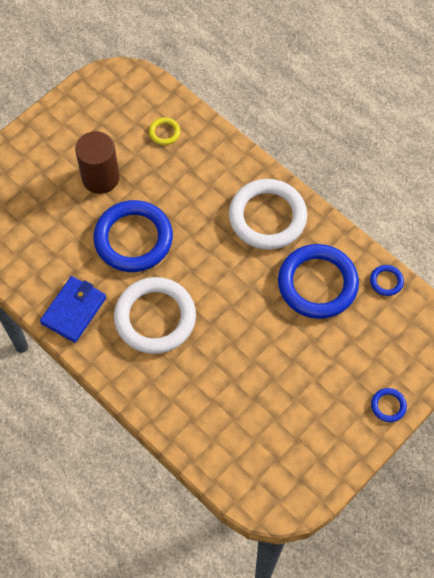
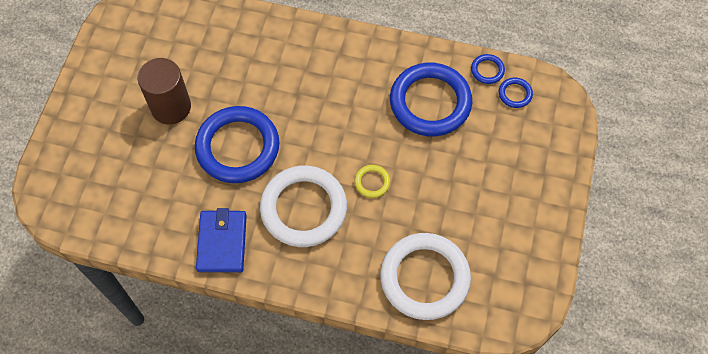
camera: 30 degrees left, 0 degrees up
yellow ring [149,117,180,145] -> yellow ring moved to [354,165,390,198]
white ring [229,179,307,250] -> white ring moved to [380,233,471,320]
blue ring [371,388,407,422] -> blue ring moved to [499,77,533,108]

